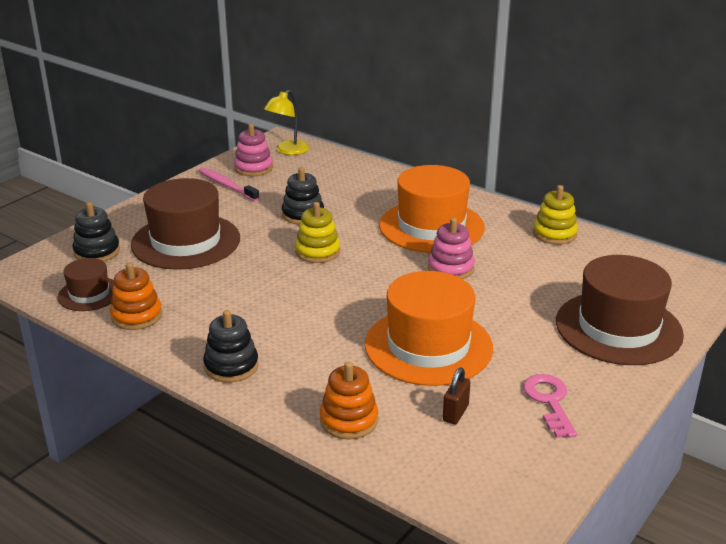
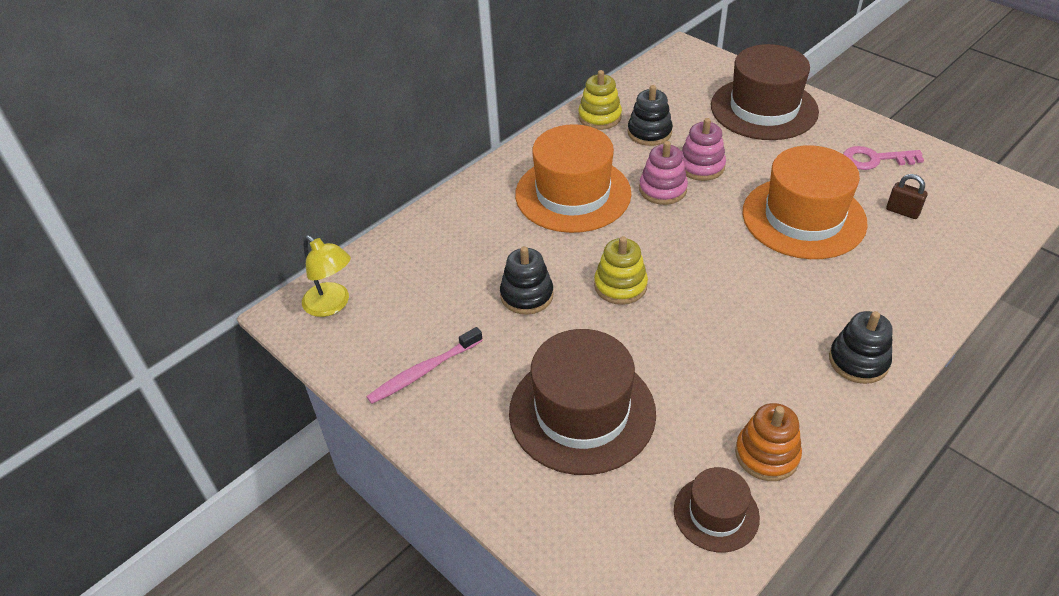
camera: 80 degrees left, 15 degrees up
black stacking toy [72,202,120,261] -> black stacking toy moved to [628,85,673,146]
pink stacking toy [234,124,273,176] -> pink stacking toy moved to [681,118,726,181]
orange stacking toy [320,361,378,439] -> none

